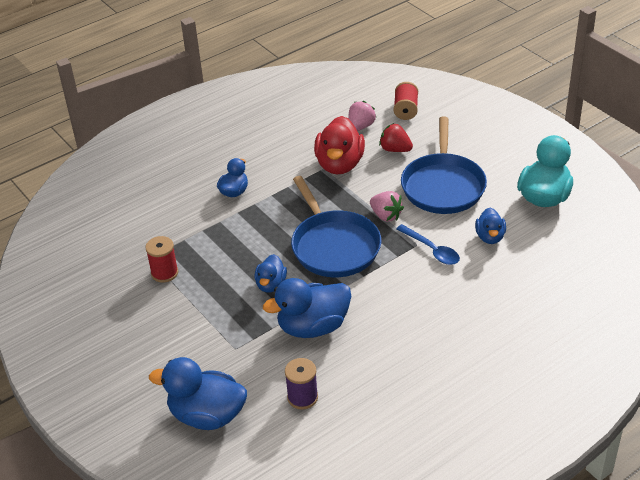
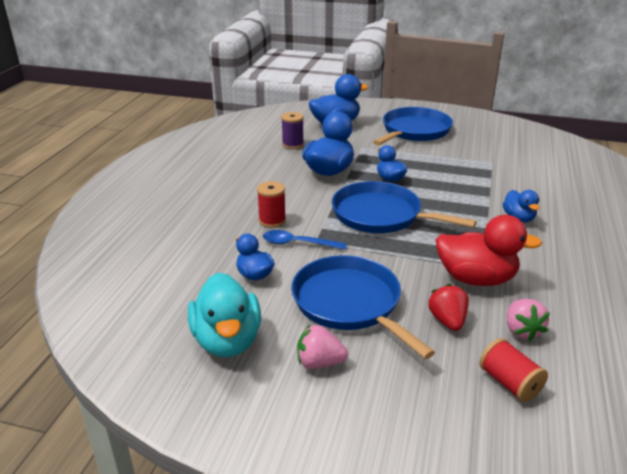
camera: 140 degrees right, 10 degrees down
red spool [145,236,178,283] -> red spool moved to [257,181,286,228]
red duck [314,116,365,174] -> red duck turned 135 degrees clockwise [436,215,542,286]
pink strawberry [370,191,404,222] -> pink strawberry moved to [297,325,348,369]
red strawberry [379,123,413,152] -> red strawberry turned 90 degrees counterclockwise [428,284,469,331]
none -> blue pan [373,107,453,145]

